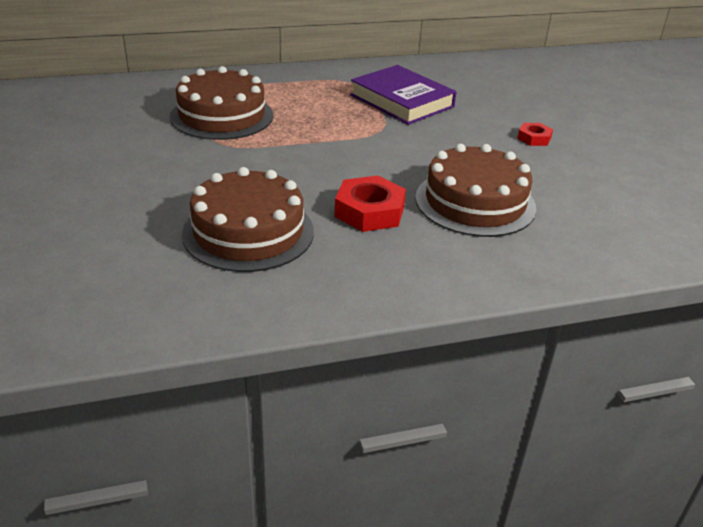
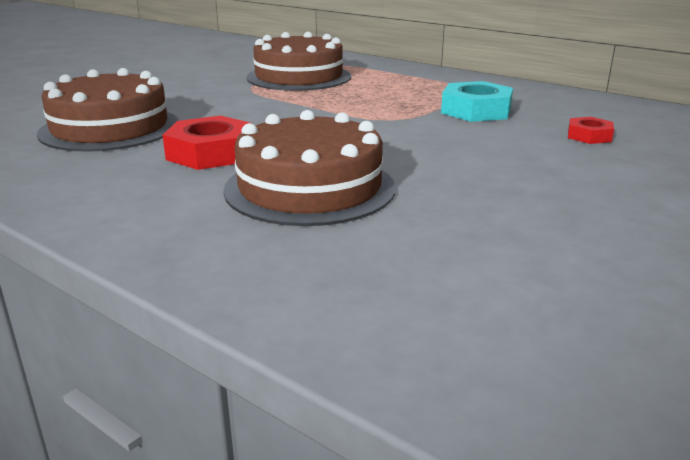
camera: 55 degrees right, 10 degrees down
purple book [350,65,457,125] -> turquoise nut [441,81,513,122]
red nut [517,123,553,146] -> red nut moved to [568,117,614,144]

